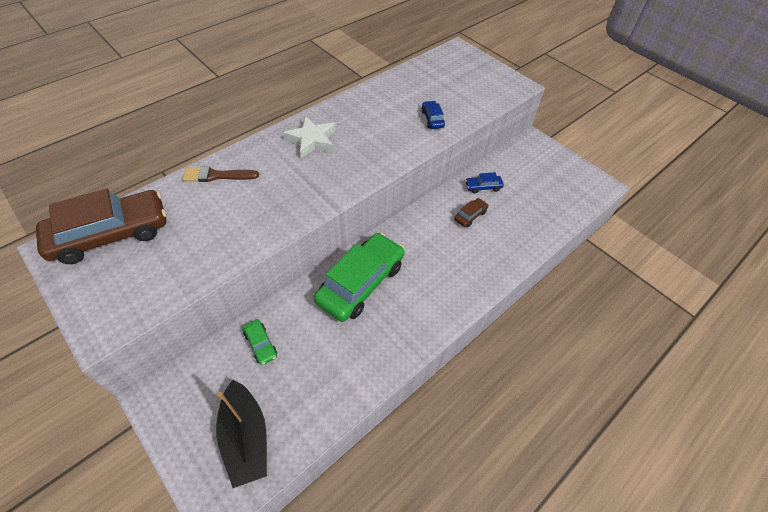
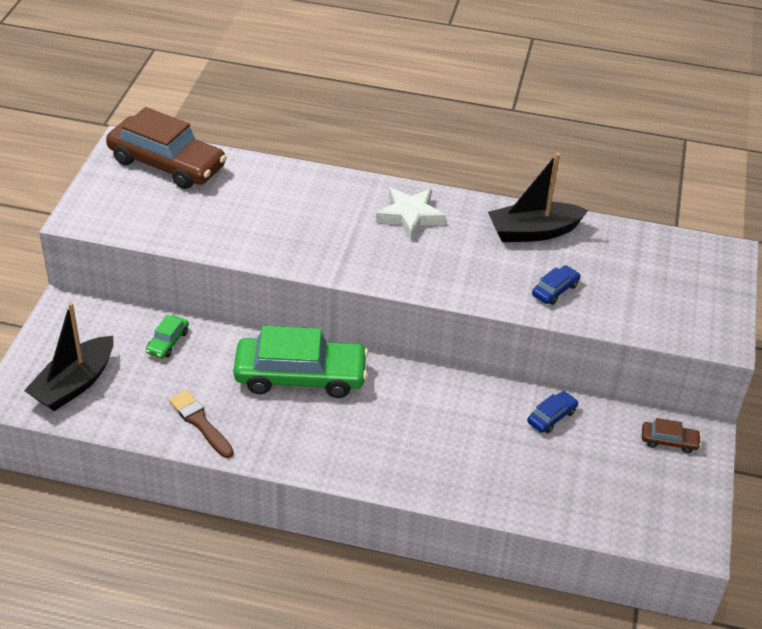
camera: 55 degrees right, 10 degrees down
brown brush [183,167,259,182] -> brown brush moved to [169,390,234,458]
brown car [454,198,489,227] -> brown car moved to [642,418,701,453]
blue car [465,172,504,194] -> blue car turned 90 degrees clockwise [527,391,578,433]
none -> black boat [488,153,588,242]

